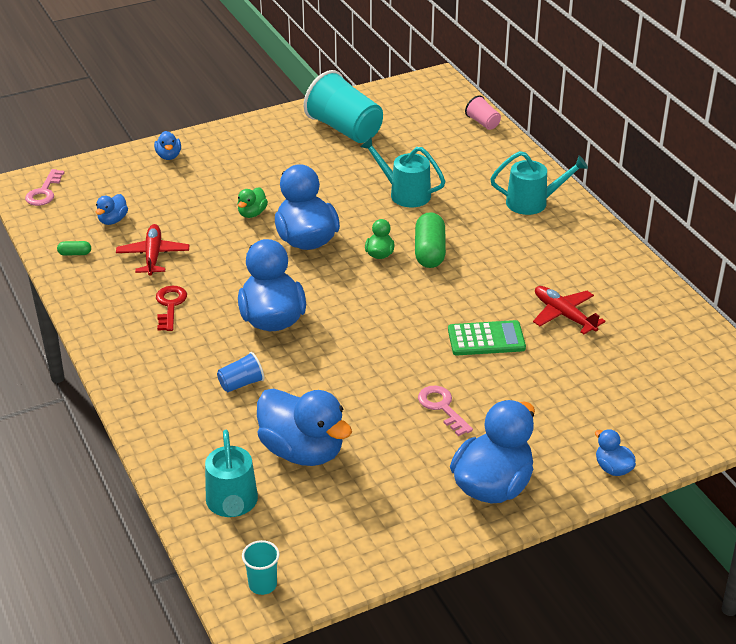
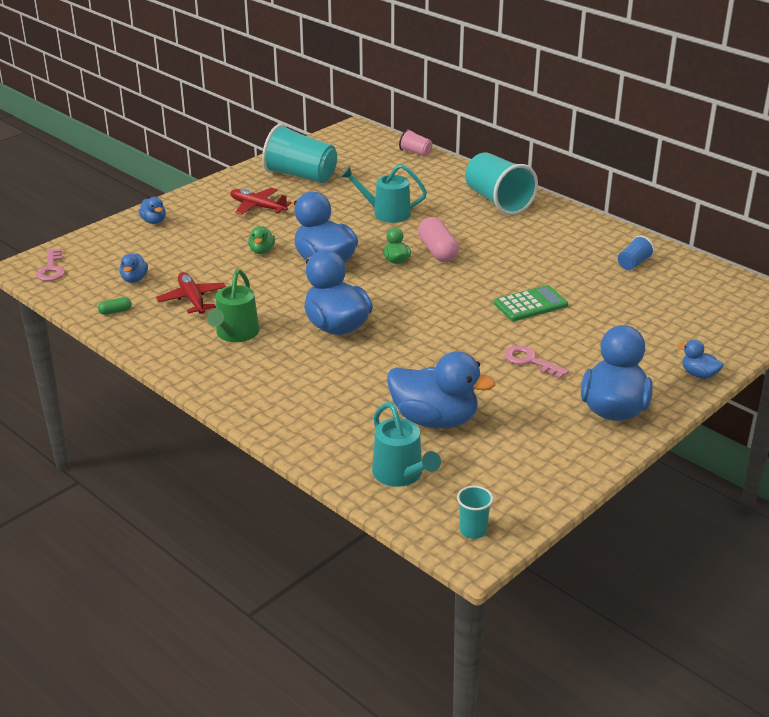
camera: 20 degrees left, 5 degrees down
red key [156,286,187,331] -> green watering can [207,269,259,342]
blue cup [217,352,264,392] -> blue cup moved to [618,235,655,270]
green capsule [415,212,446,268] -> pink capsule [418,217,459,262]
turquoise watering can [490,151,588,215] -> turquoise cup [465,152,538,215]
red plane [533,286,606,334] -> red plane moved to [230,188,292,215]

